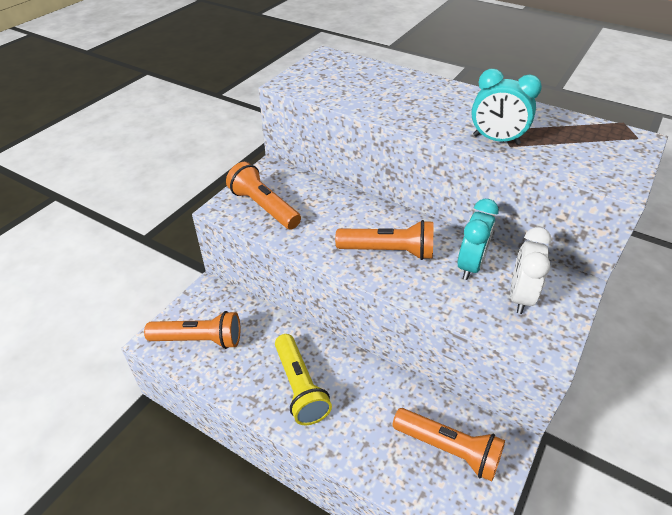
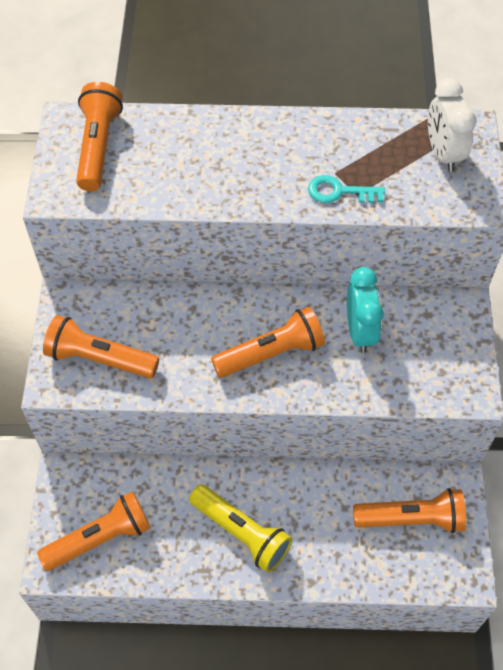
camera: 30 degrees left, 15 degrees up
turquoise clock [471,69,542,145] -> turquoise key [308,175,385,203]
white clock [510,227,551,314] -> white clock moved to [428,79,476,172]
none -> orange flashlight [76,82,123,191]

